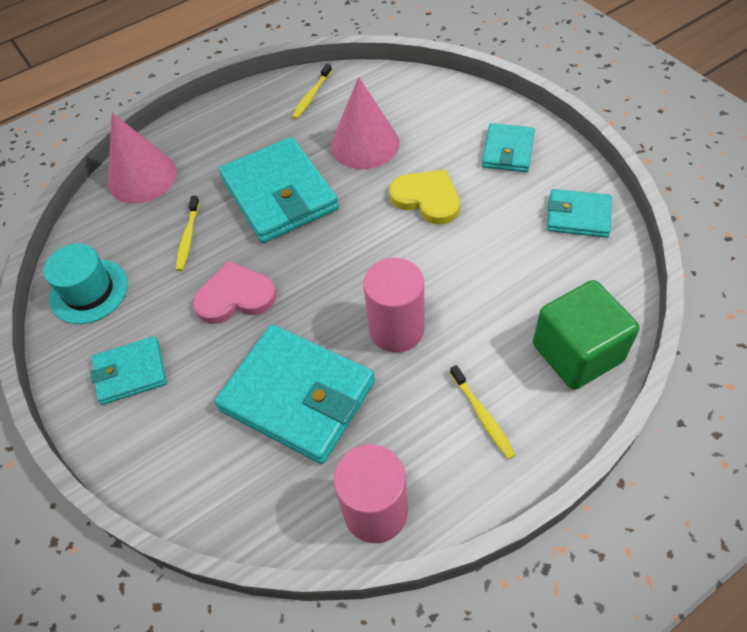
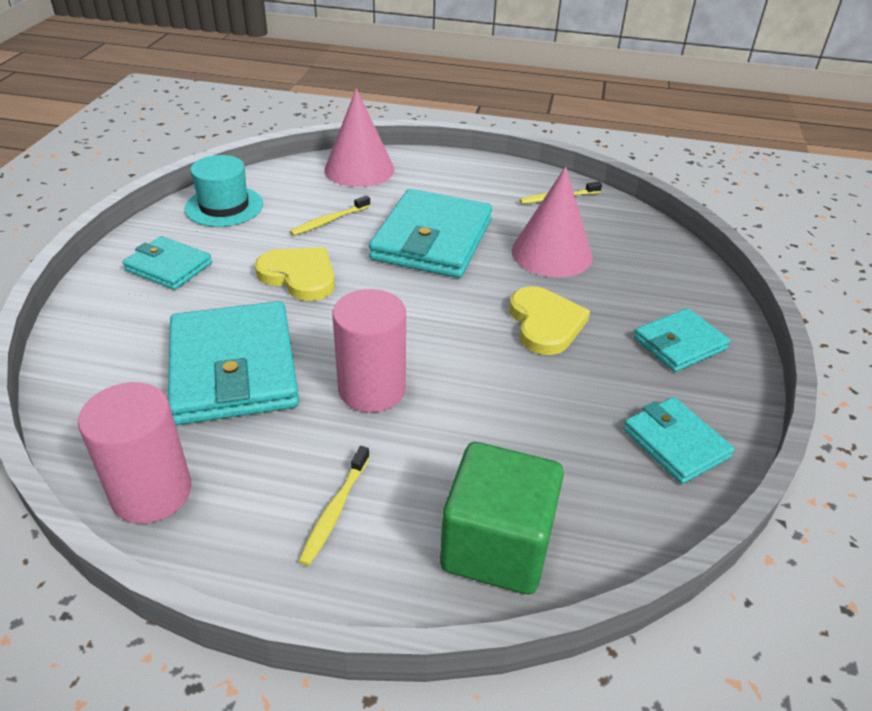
camera: 40 degrees right, 15 degrees down
pink heart [193,261,276,324] -> yellow heart [255,247,335,301]

